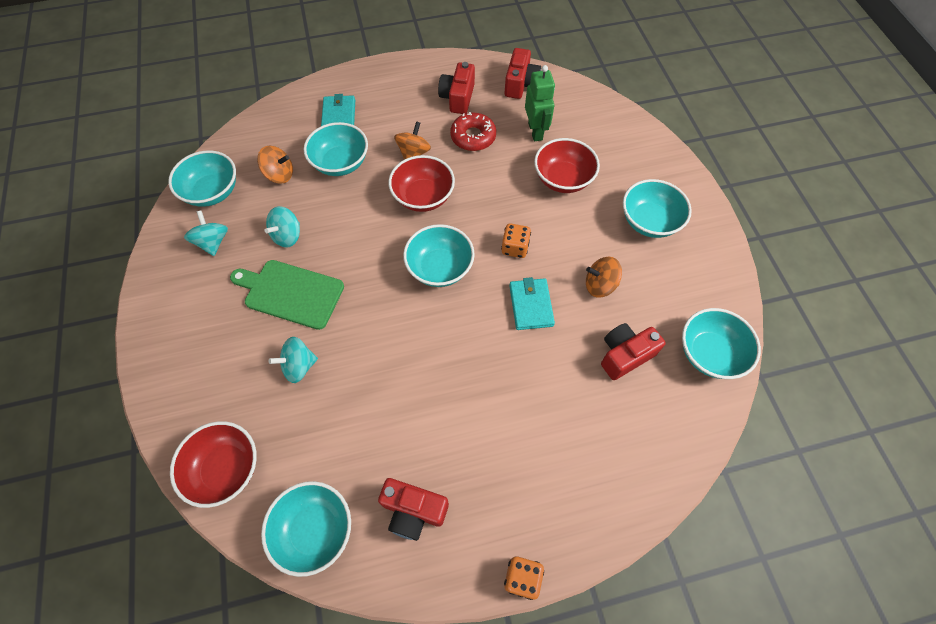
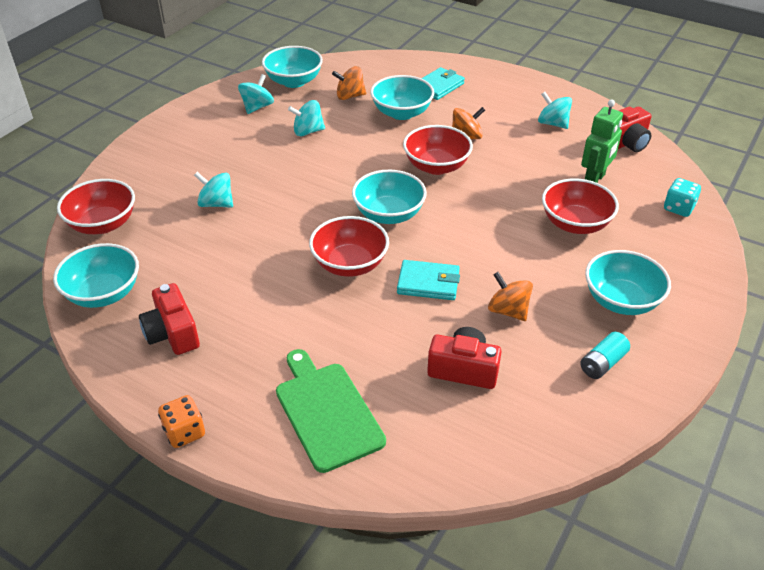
camera: 45 degrees right, 20 degrees down
green cutting board [230,260,344,330] -> green cutting board moved to [276,349,386,473]
orange spinning top [257,146,293,184] -> orange spinning top turned 120 degrees clockwise [332,66,366,100]
red camera [438,62,475,114] -> turquoise spinning top [538,92,572,129]
red donut [450,112,496,151] -> none
orange dice [501,223,531,258] -> none
turquoise wallet [509,277,555,330] -> turquoise wallet turned 60 degrees clockwise [397,260,460,300]
turquoise bowl [682,308,761,379] -> none
none -> red bowl [309,216,389,277]
none -> turquoise battery [580,332,630,379]
none -> turquoise dice [664,178,701,217]

